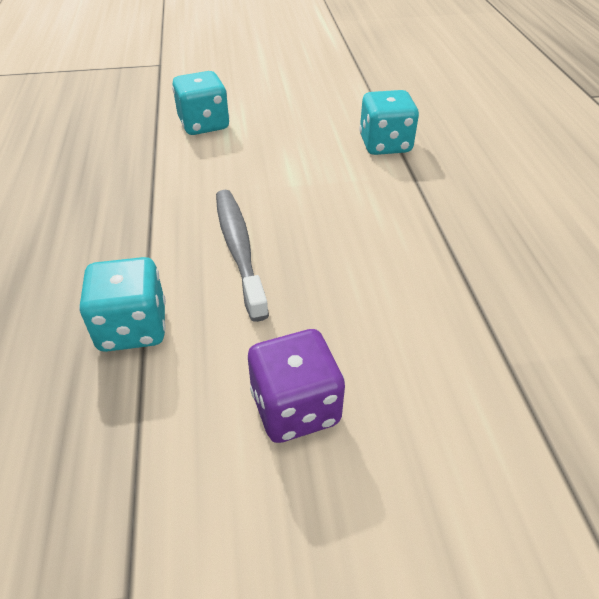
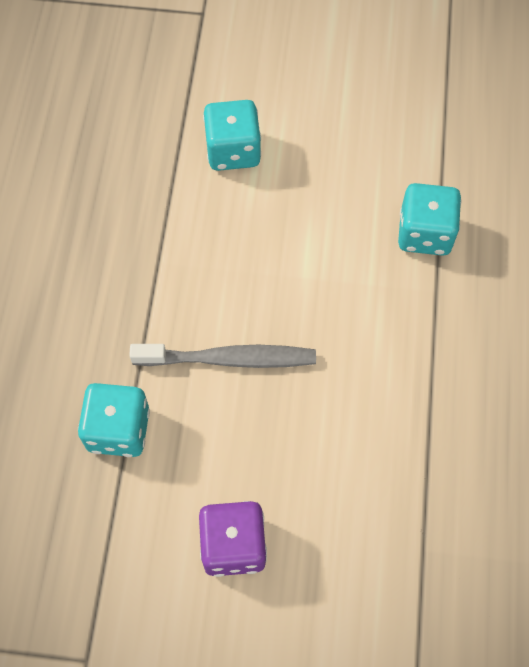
camera: 15 degrees right, 20 degrees up
grey toothbrush [216,190,269,322] -> grey toothbrush turned 90 degrees clockwise [129,344,316,368]

